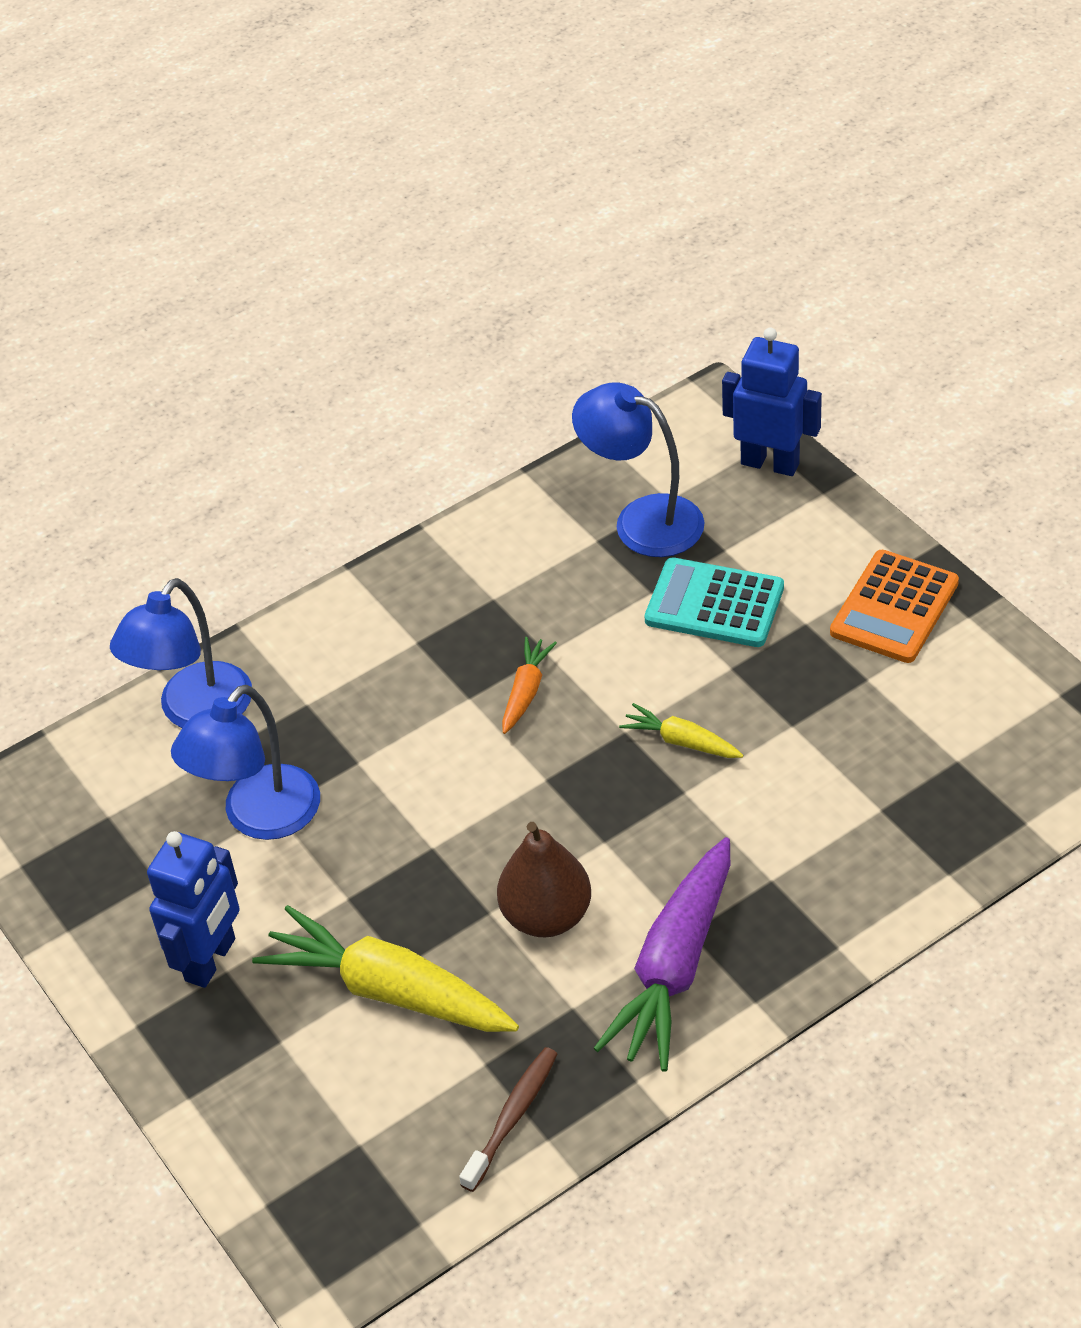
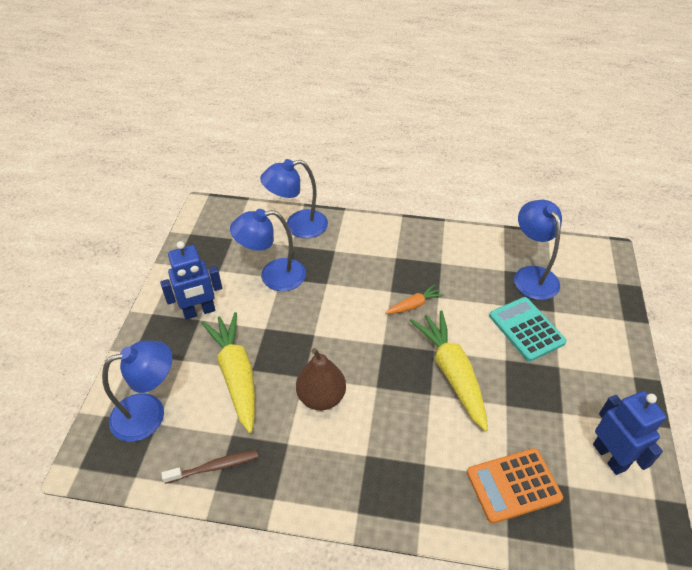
camera: 40 degrees right, 0 degrees up
purple carrot [593,837,730,1071] -> none
yellow carrot [619,703,743,758] -> yellow carrot [410,310,488,432], size x2.03
blue robot [722,327,822,476] -> blue robot moved to [593,391,666,475]
orange calculator [830,550,959,663] -> orange calculator moved to [467,448,563,524]
none -> blue lamp [102,340,172,442]

